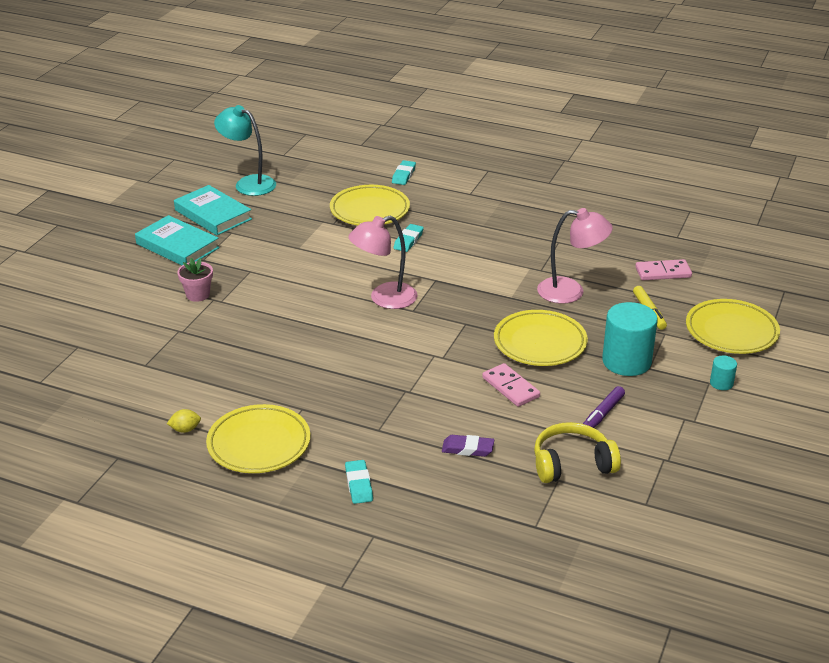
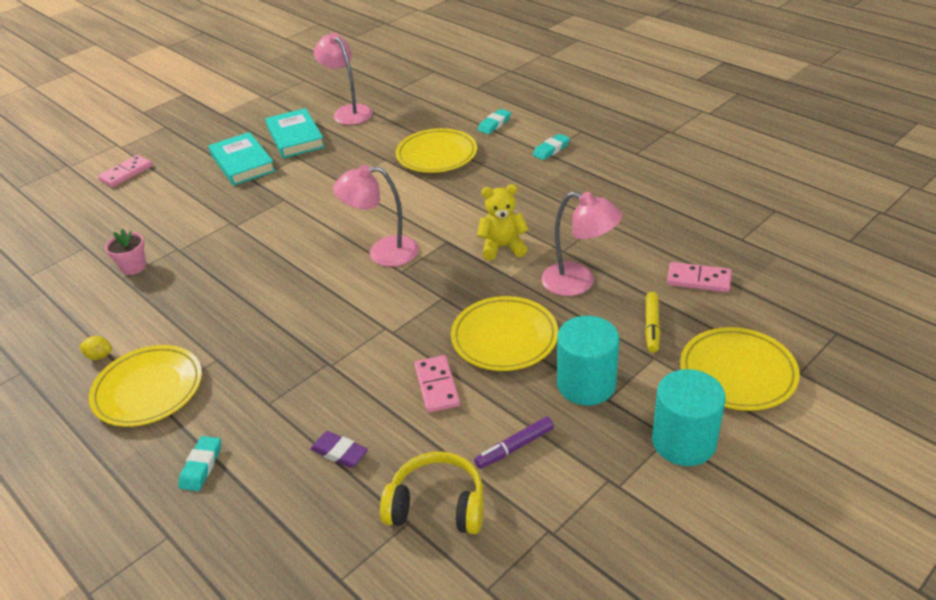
camera: 25 degrees right, 5 degrees up
pink flower pot [177,258,213,302] -> pink flower pot moved to [105,229,146,275]
turquoise lamp [214,105,276,196] -> pink lamp [314,33,373,125]
turquoise eraser [393,224,424,252] -> turquoise eraser moved to [533,134,570,160]
turquoise cylinder [710,356,737,390] -> turquoise cylinder [652,369,726,466], size x2.16
none -> pink domino [98,155,152,187]
none -> yellow teddy bear [477,184,529,260]

